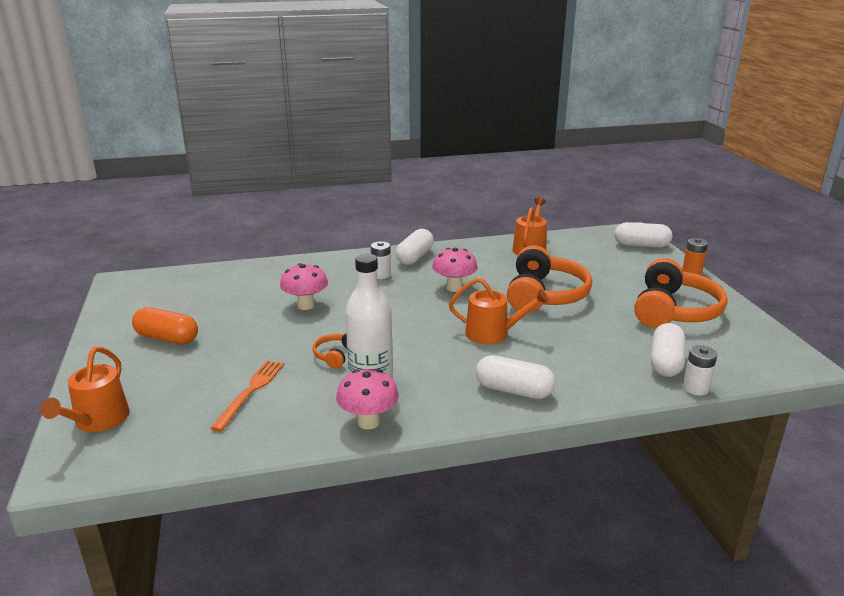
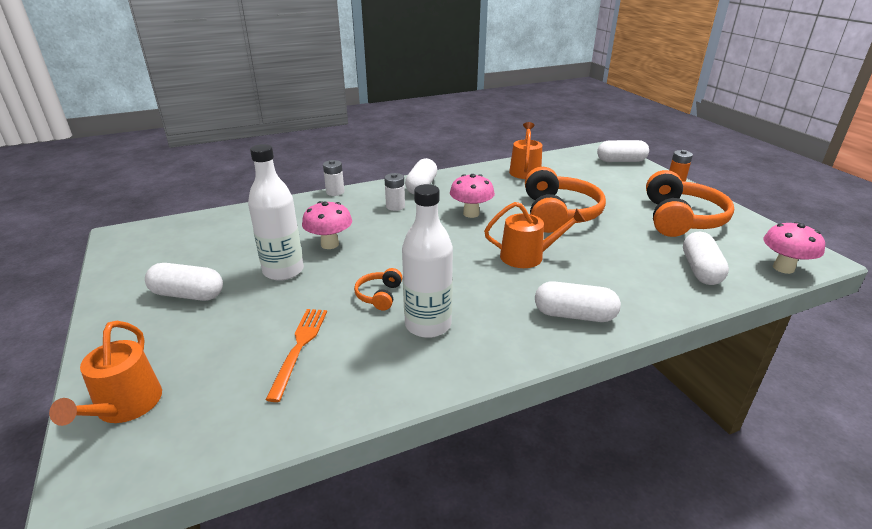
camera: 10 degrees left, 5 degrees up
orange capsule [132,307,198,345] -> white capsule [145,263,223,301]
pink mushroom [336,369,399,429] -> pink mushroom moved to [763,222,825,274]
white battery [683,345,717,395] -> white battery moved to [323,160,344,196]
none -> white bottle [248,144,304,281]

